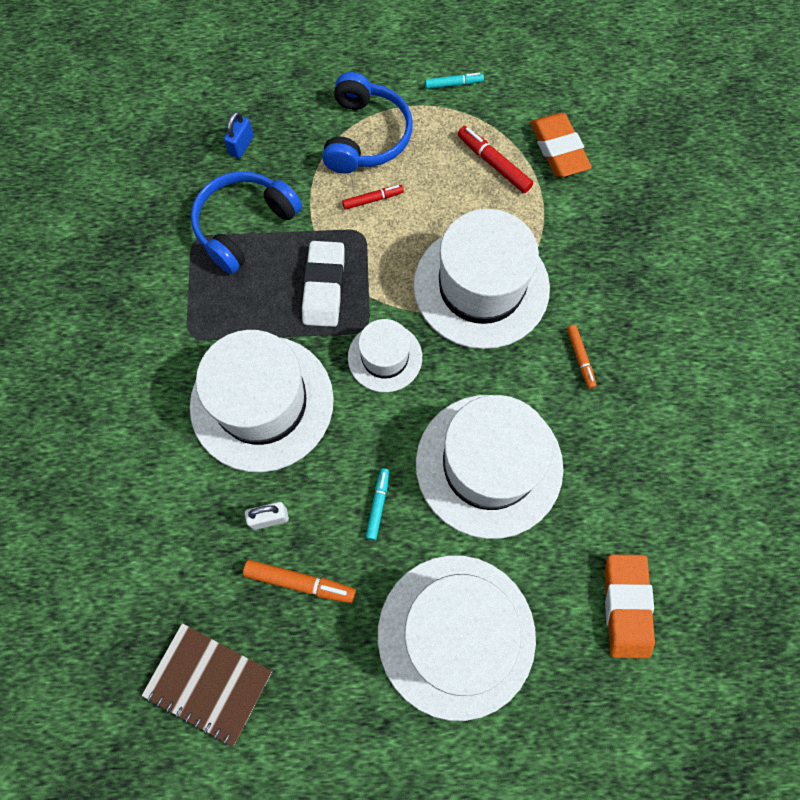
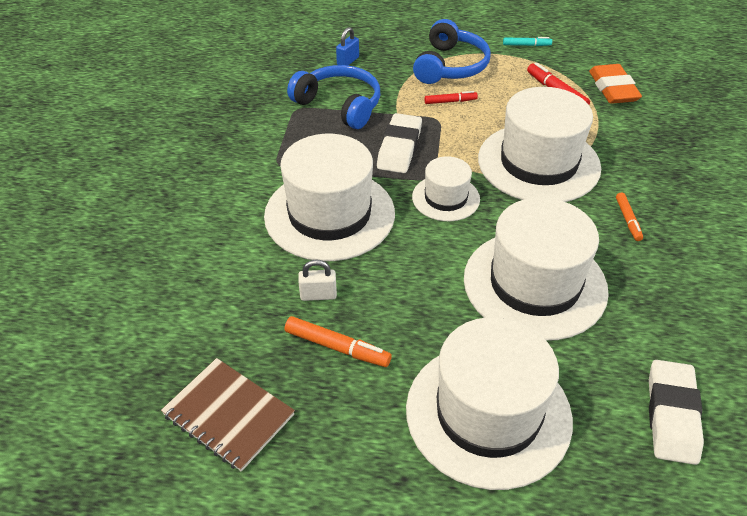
camera: 10 degrees right, 25 degrees down
blue headphones [191,171,302,274] -> blue headphones turned 75 degrees clockwise [287,65,380,129]
turquoise marker [365,468,390,540] -> none
orange eraser [604,554,655,658] -> white eraser [649,360,704,465]

